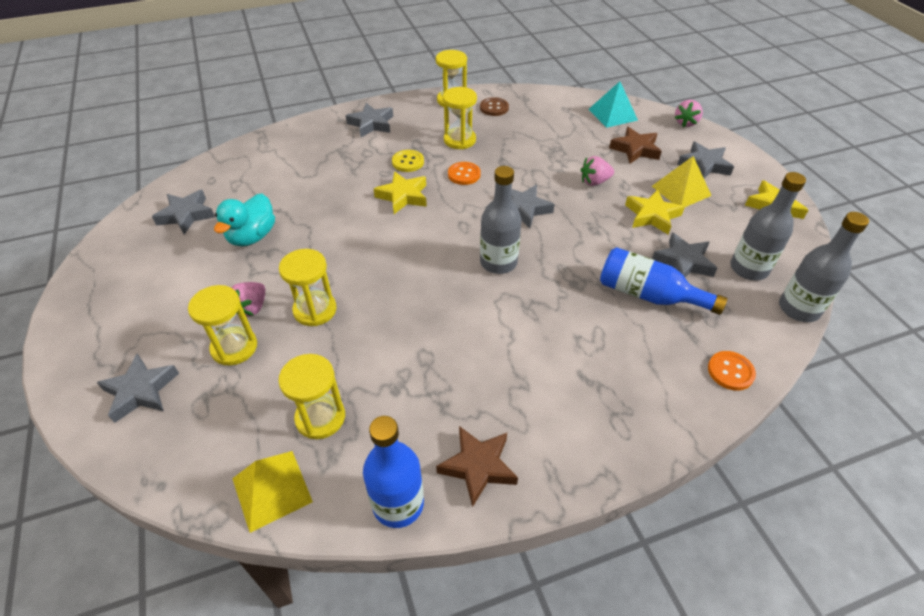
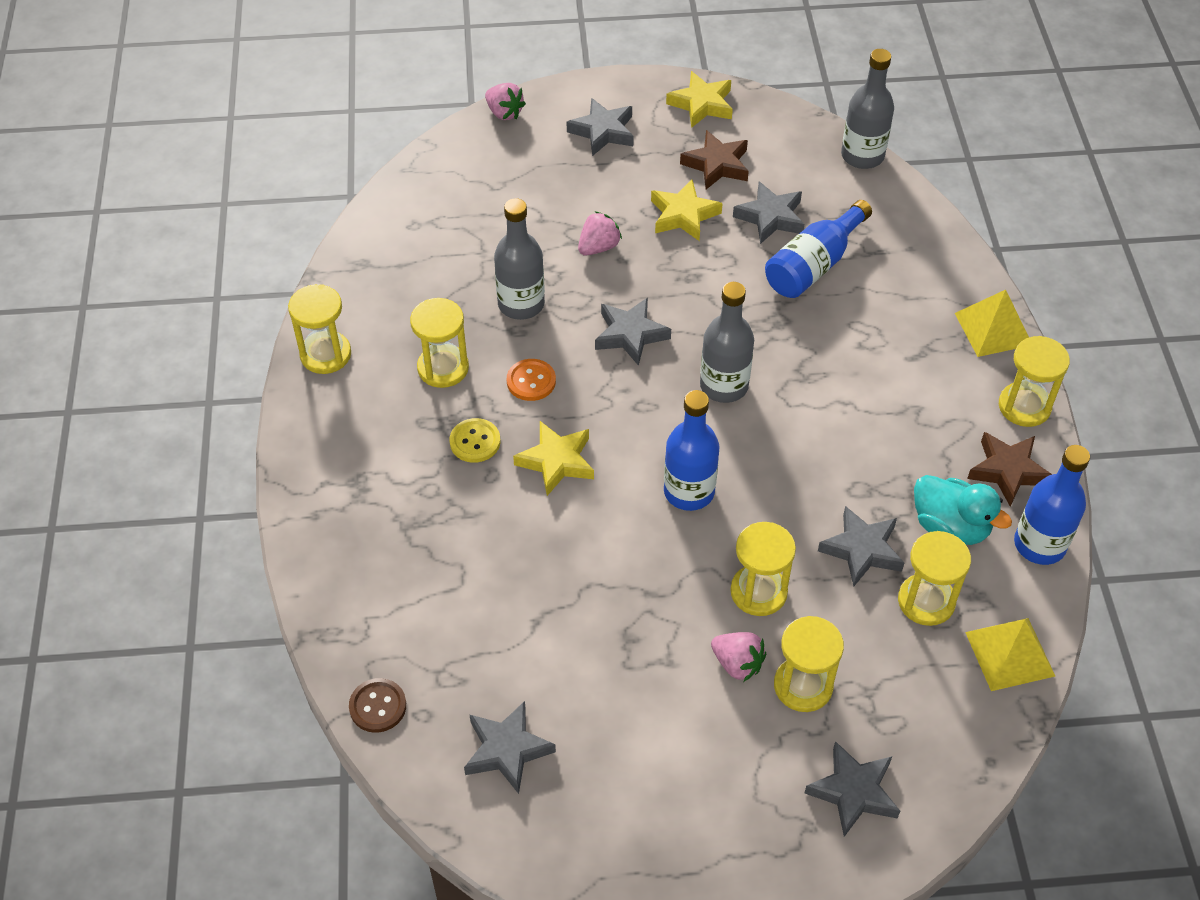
camera: 75 degrees left, 5 degrees up
turquoise duck [214,194,275,246] -> turquoise duck moved to [914,475,1012,545]
grey star [345,103,393,137] -> grey star moved to [818,506,904,587]
brown button [480,97,509,116] -> brown button moved to [349,678,406,733]
pink strawberry [581,156,614,186] -> pink strawberry turned 135 degrees counterclockwise [578,211,622,255]
turquoise pyramid [588,81,638,128] -> none
brown star [609,127,662,164] -> brown star moved to [680,130,749,189]
yellow pyramid [652,156,711,207] -> yellow pyramid moved to [955,290,1029,357]
orange button [708,351,756,391] -> none
grey bottle [730,172,806,281] -> grey bottle moved to [494,198,545,320]
none -> blue bottle [664,390,720,511]
none -> yellow hourglass [999,336,1070,427]

